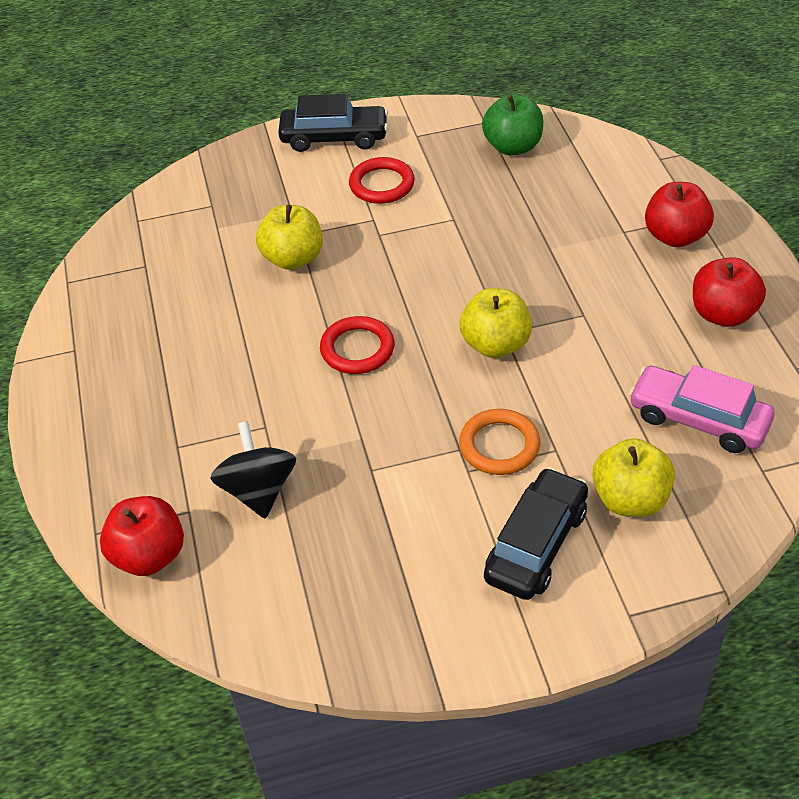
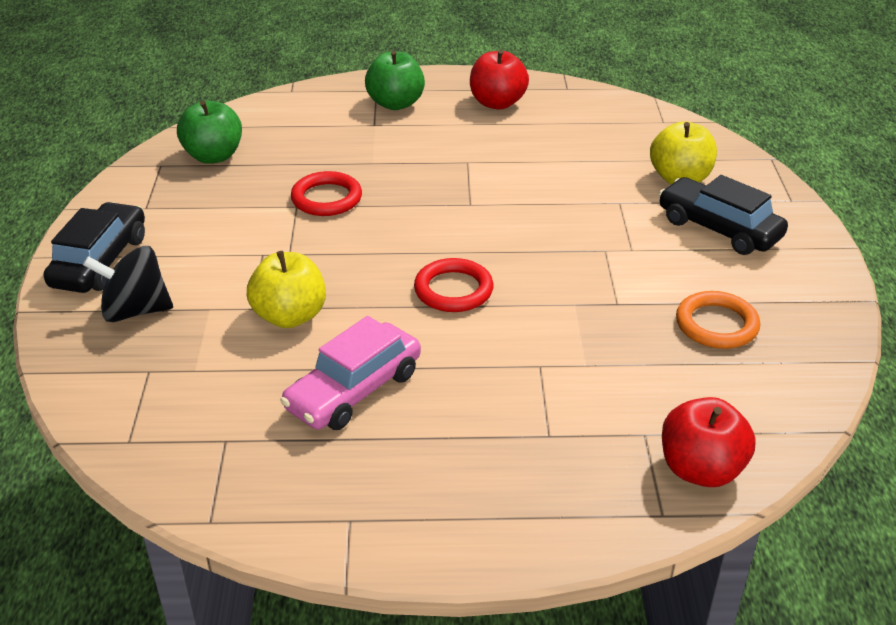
camera: 80 degrees left, 10 degrees down
black spinning top [210,421,296,519] -> black spinning top moved to [83,246,173,322]
red ring [349,157,415,204] -> red ring moved to [291,171,362,216]
orange ring [459,409,540,475] -> orange ring moved to [676,291,760,349]
yellow apple [460,288,532,358] -> none
pink car [629,365,774,453] -> pink car moved to [280,316,421,430]
red apple [645,182,714,247] -> green apple [365,50,425,110]

